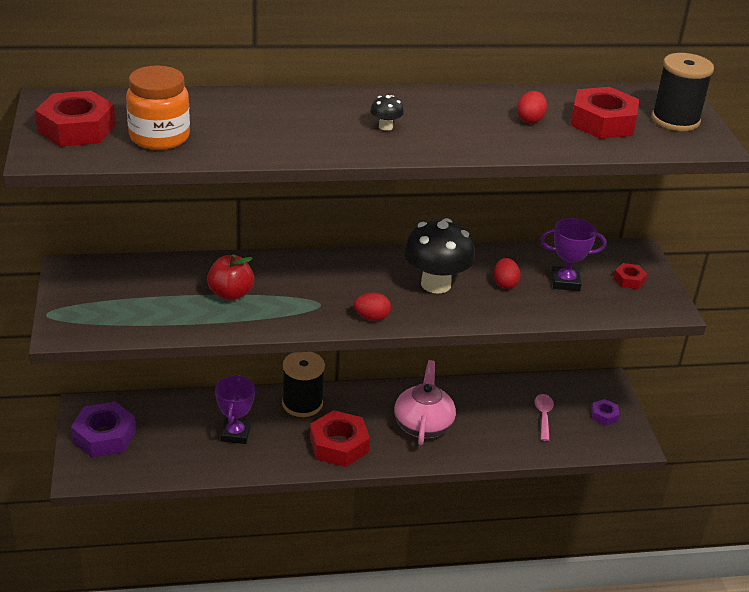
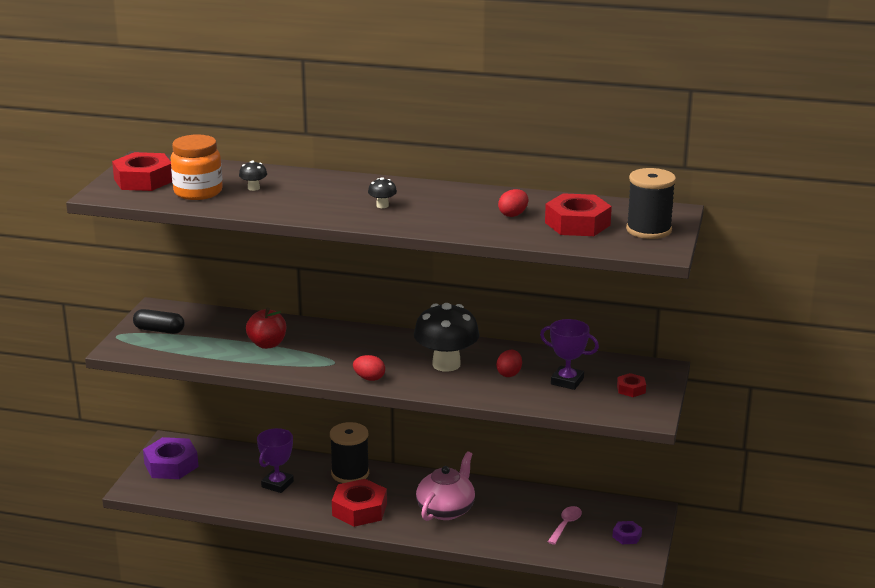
camera: 25 degrees right, 10 degrees down
none -> black capsule [133,309,185,334]
none -> black mushroom [239,161,267,191]

